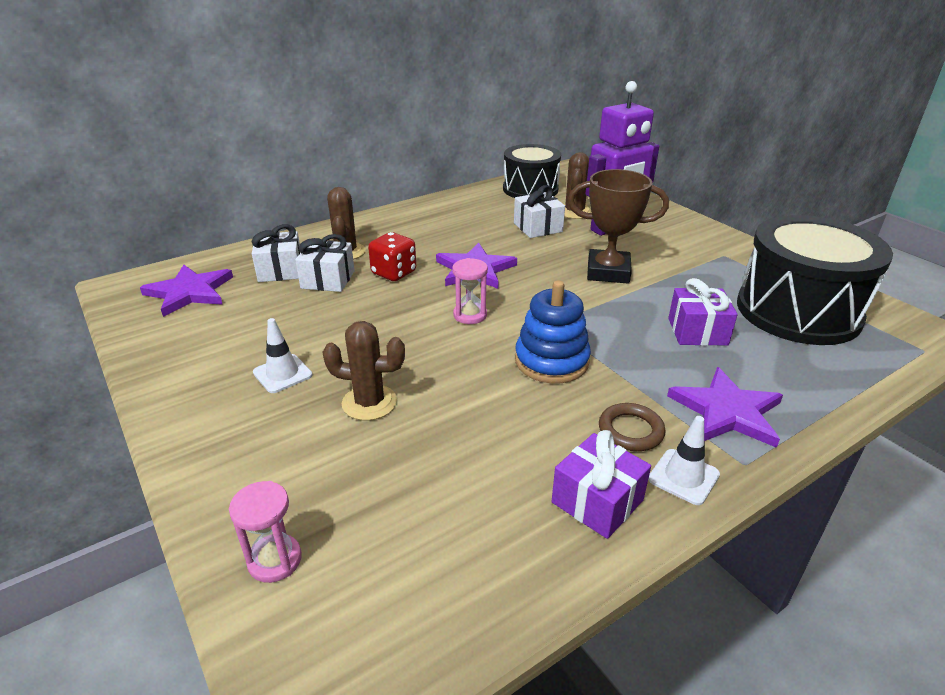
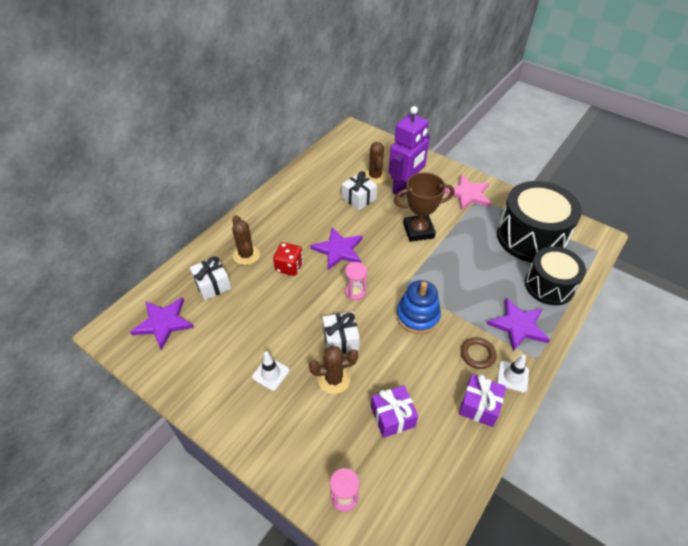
camera: 20 degrees left, 15 degrees up
white gift [295,234,355,292] -> white gift moved to [322,312,360,354]
black drum [503,144,561,198] -> black drum moved to [525,246,586,305]
purple gift [668,278,738,346] -> purple gift moved to [371,385,418,438]
none -> pink star [444,175,491,210]

